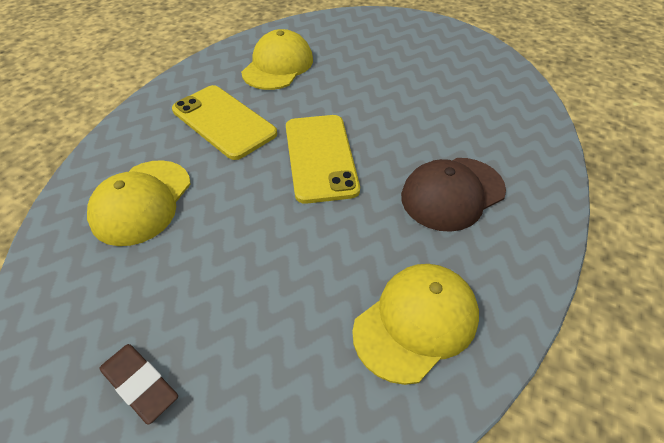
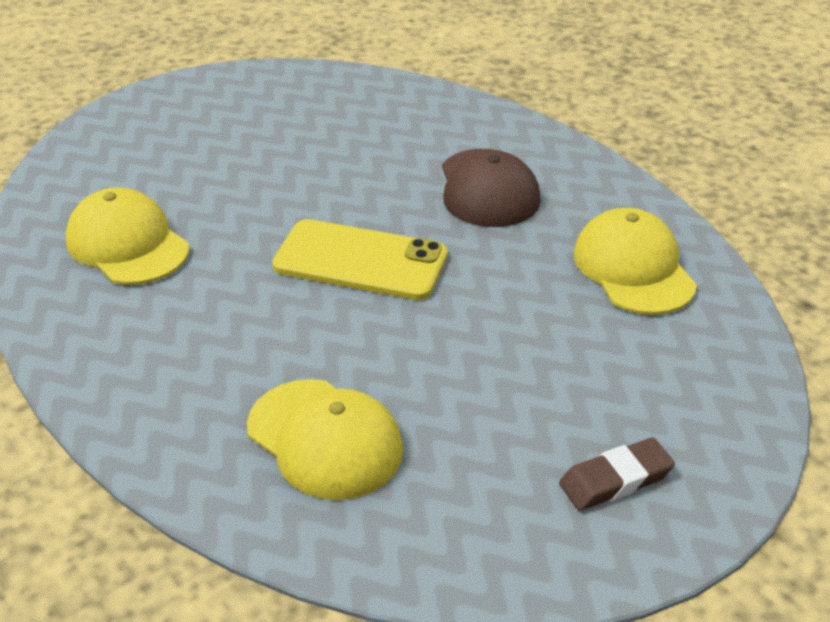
camera: 65 degrees left, 10 degrees down
yellow phone [172,85,277,160] -> none

